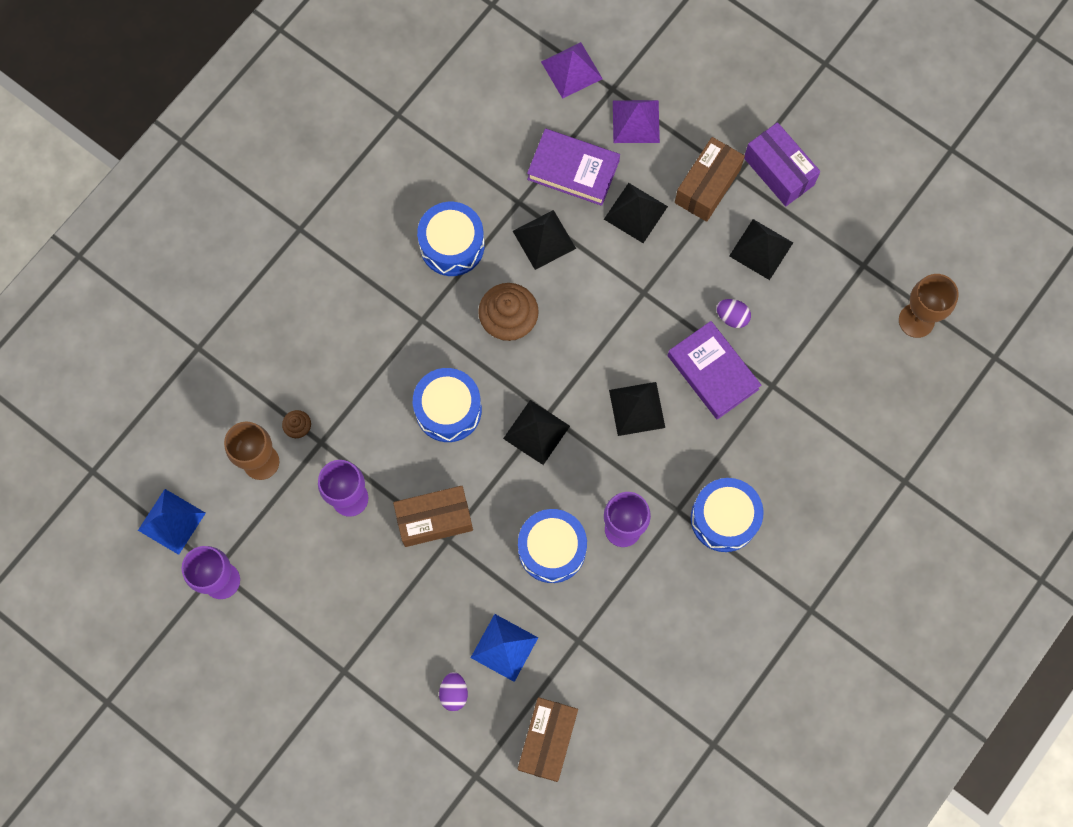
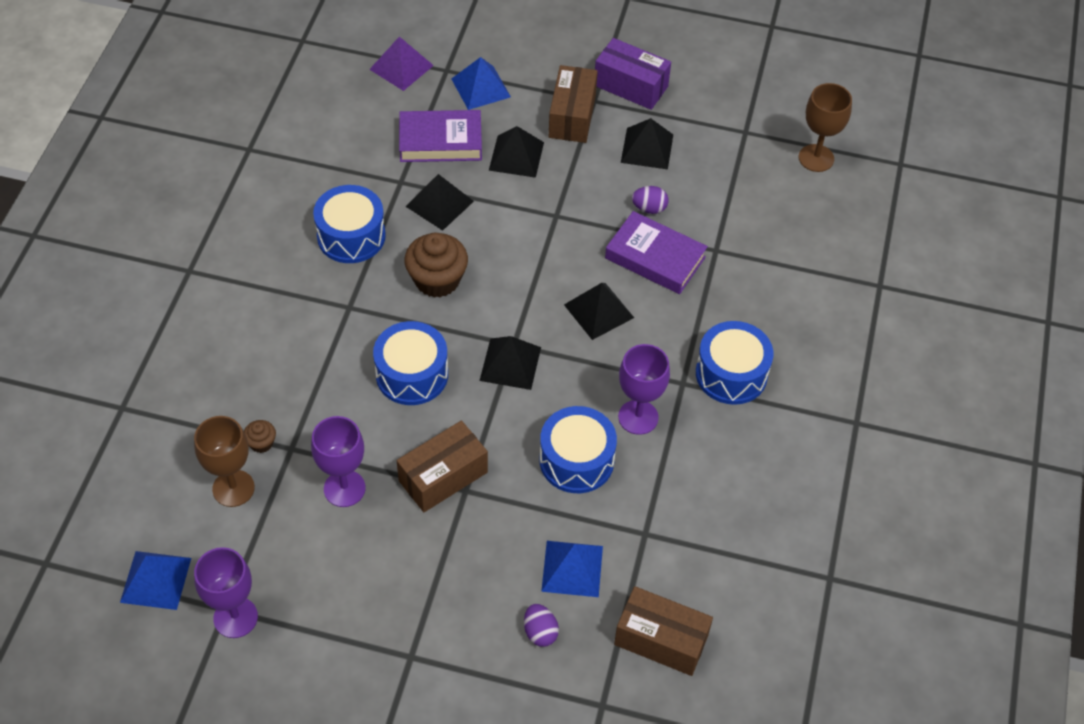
camera: 25 degrees left, 20 degrees down
brown box [518,697,578,782] -> brown box turned 60 degrees counterclockwise [614,586,713,676]
purple pyramid [613,100,660,143] -> blue pyramid [451,57,511,110]

